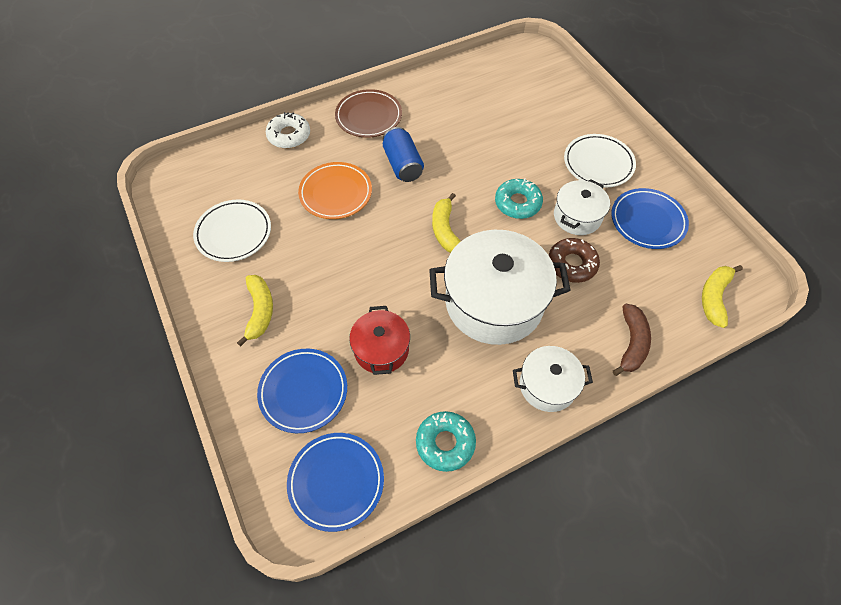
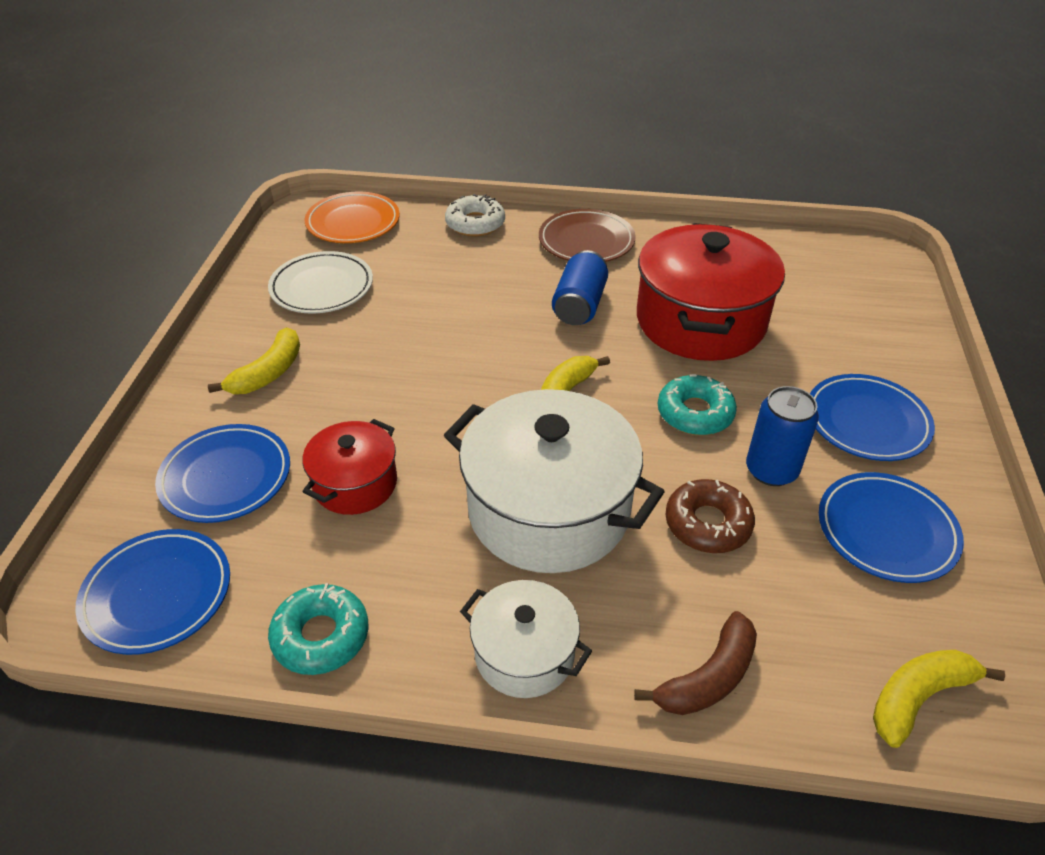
camera: 35 degrees right, 15 degrees down
orange plate [298,162,372,219] -> orange plate moved to [305,192,400,243]
white pot [554,179,610,235] -> blue can [746,386,819,486]
white plate [564,134,636,188] -> blue plate [810,374,935,461]
none -> red pot [637,223,785,361]

